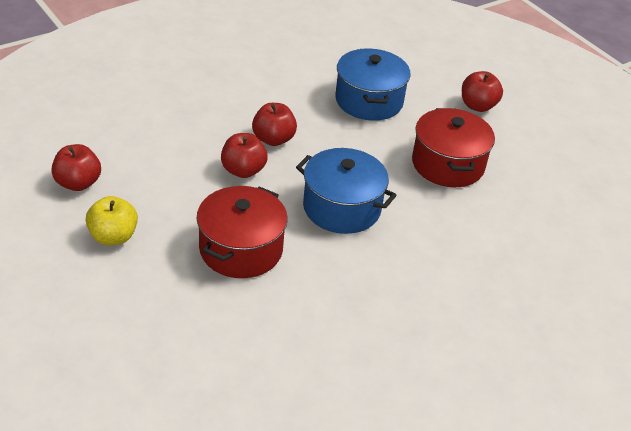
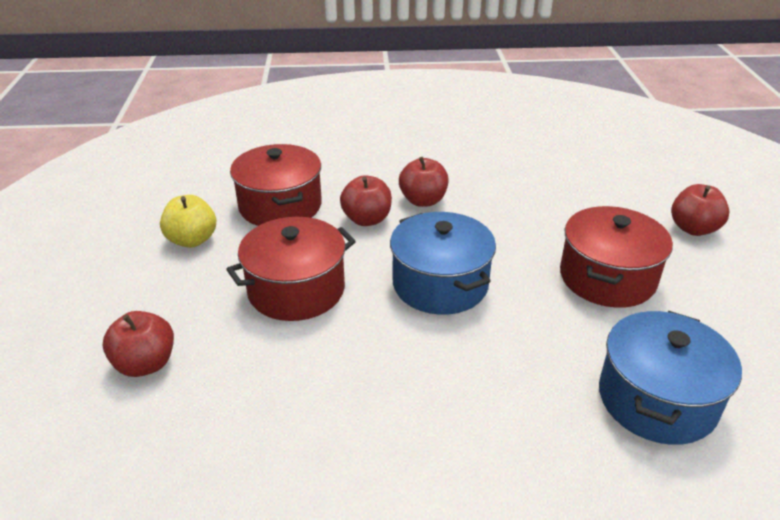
camera: 35 degrees right, 5 degrees down
red apple [51,144,101,191] -> red apple moved to [103,311,174,377]
blue pot [335,48,410,121] -> blue pot moved to [599,311,742,445]
none -> red pot [230,144,322,226]

